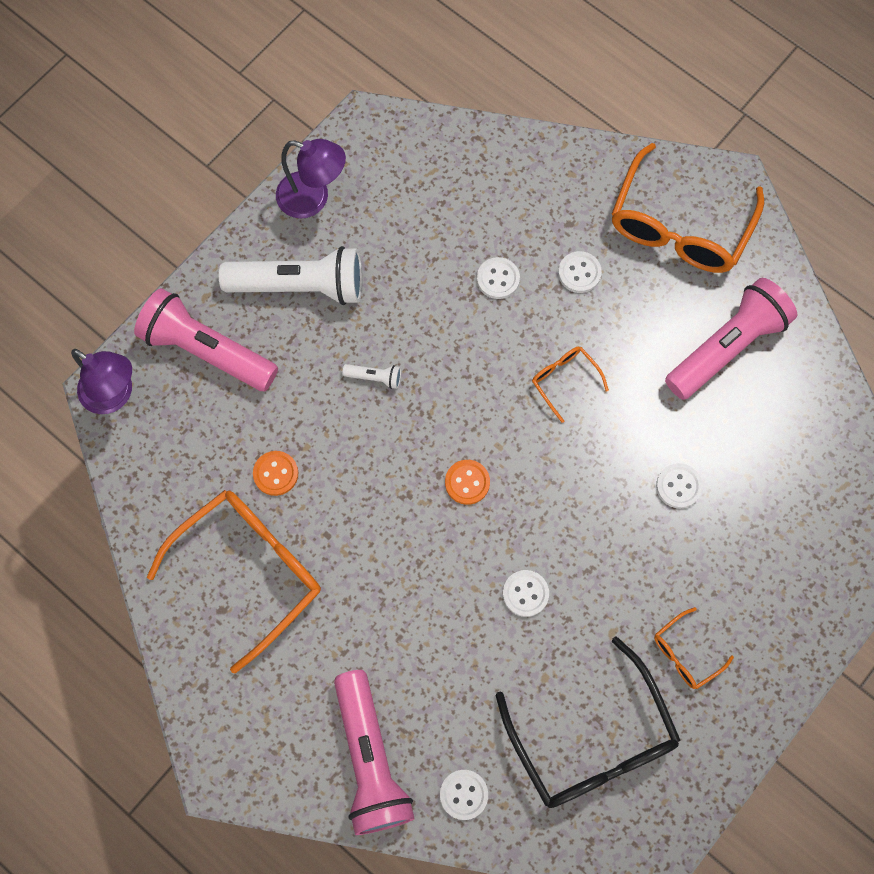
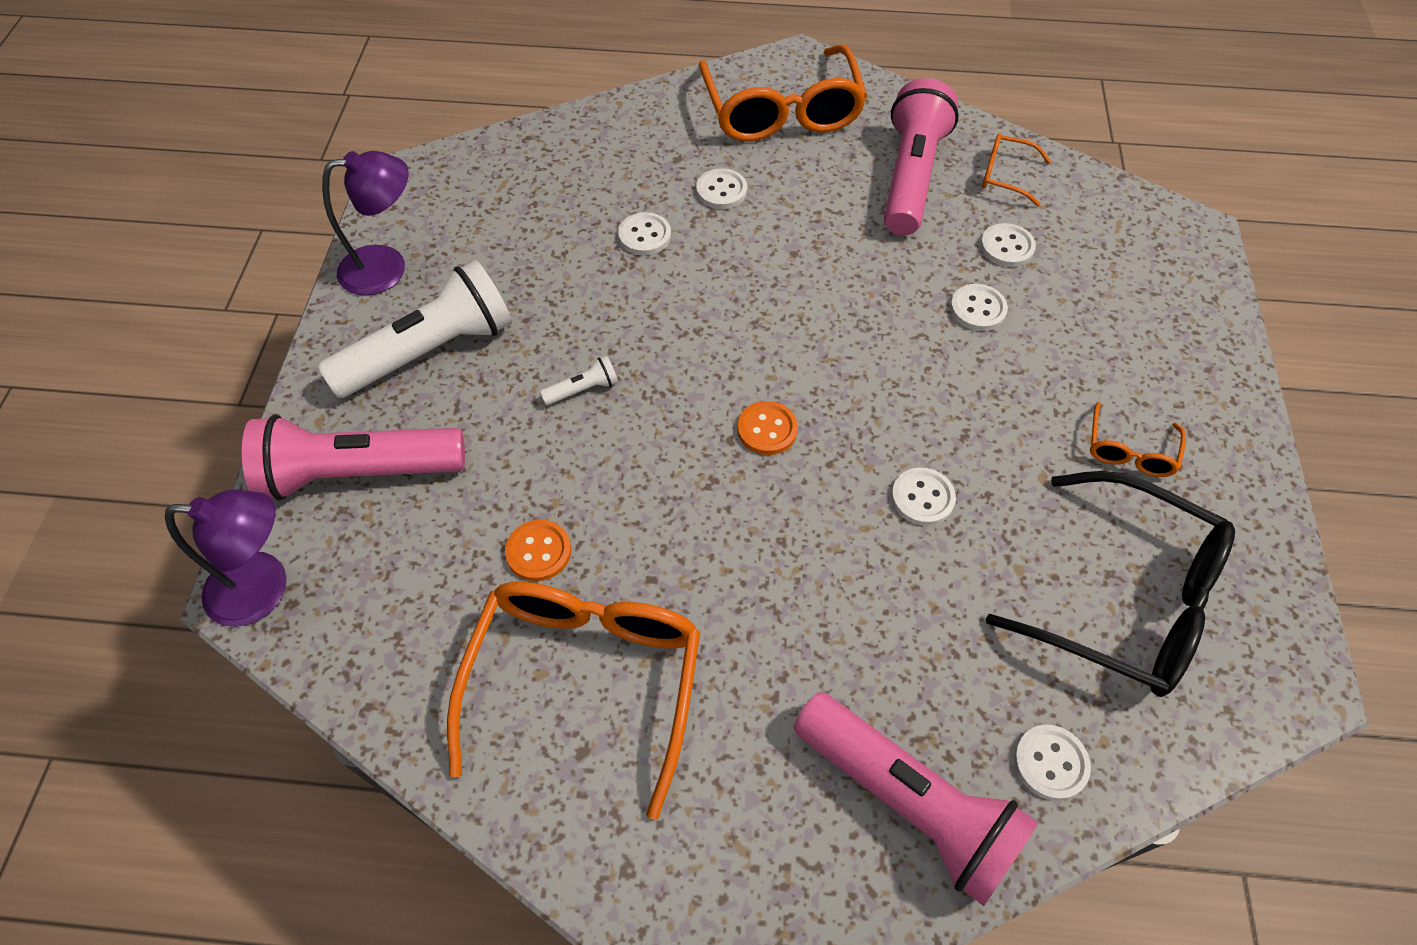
camera: 35 degrees left, 15 degrees down
orange glasses [532,347,609,423] -> orange glasses moved to [982,133,1051,206]
none -> white button [980,223,1036,267]

